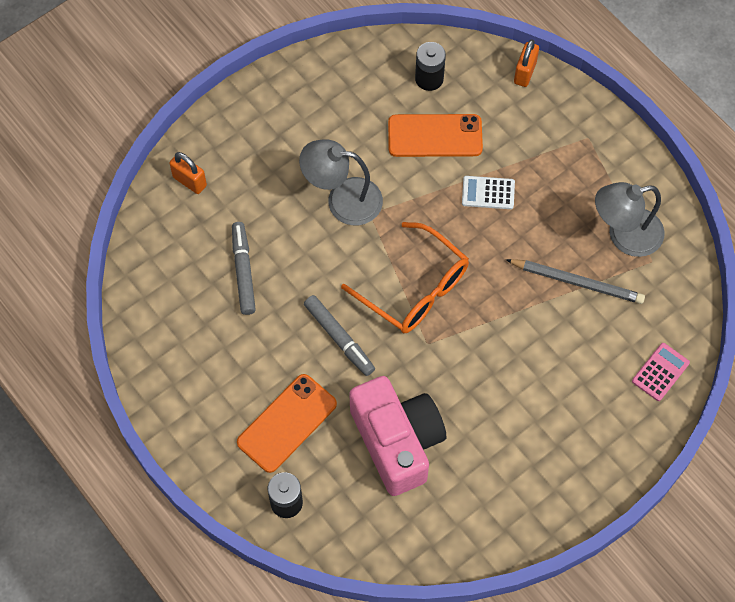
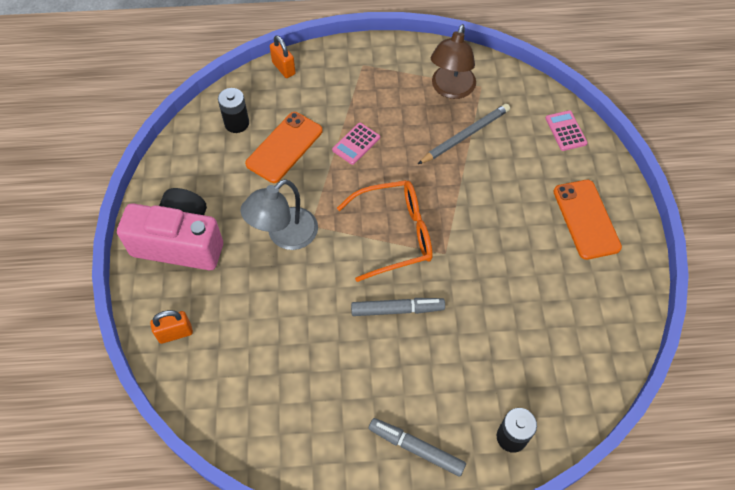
camera: 55 degrees left, 5 degrees down
grey marker [232,222,256,315] -> grey marker moved to [368,418,466,476]
orange phone [237,374,337,473] -> orange phone moved to [553,180,622,260]
pink camera [349,376,446,496] -> pink camera moved to [117,188,223,270]
white calculator [462,176,515,209] -> pink calculator [332,123,380,165]
grey lamp [595,182,665,257] -> brown lamp [431,24,476,99]

